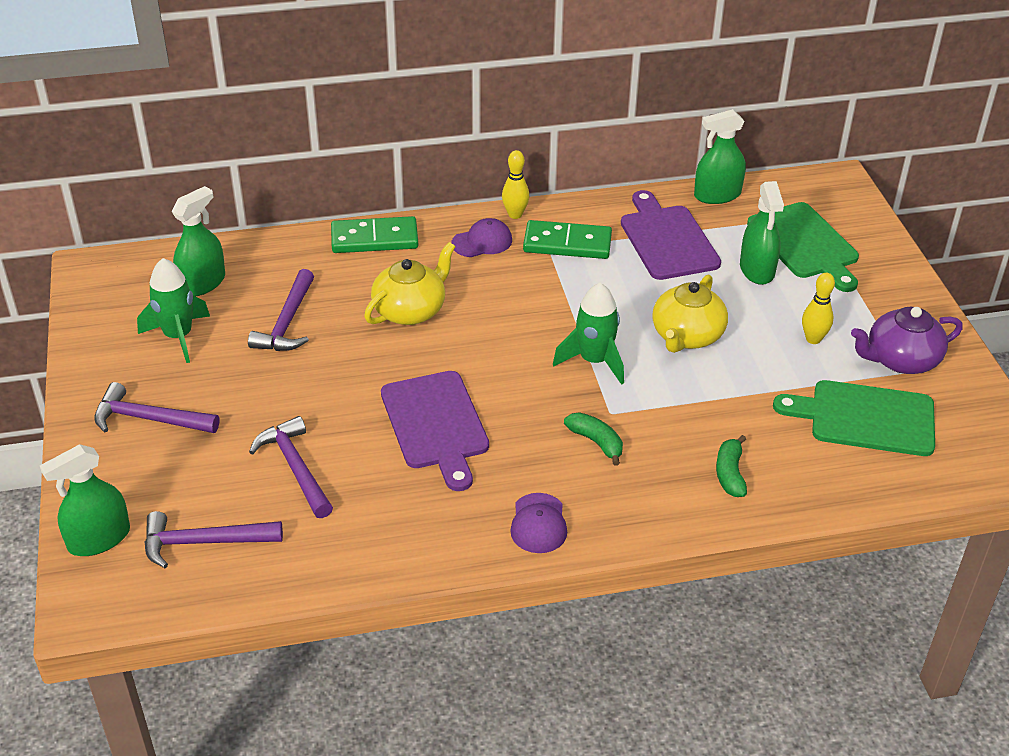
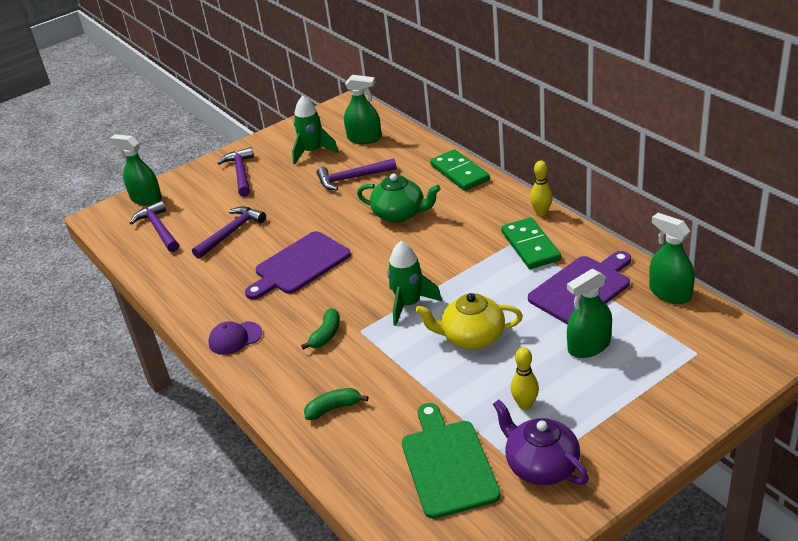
camera: 70 degrees right, 5 degrees down
yellow teapot [364,242,455,325] -> green teapot [357,173,441,223]
purple cap [452,218,512,257] -> none
green cutting board [747,202,859,292] -> none

